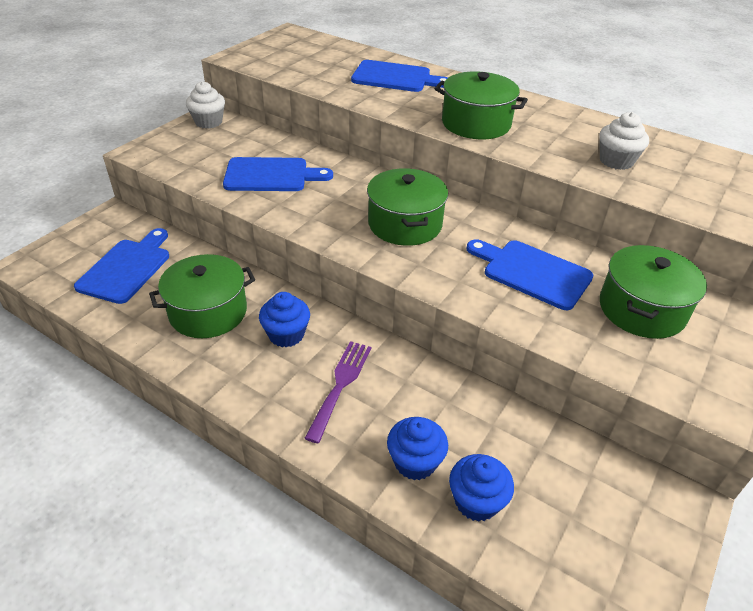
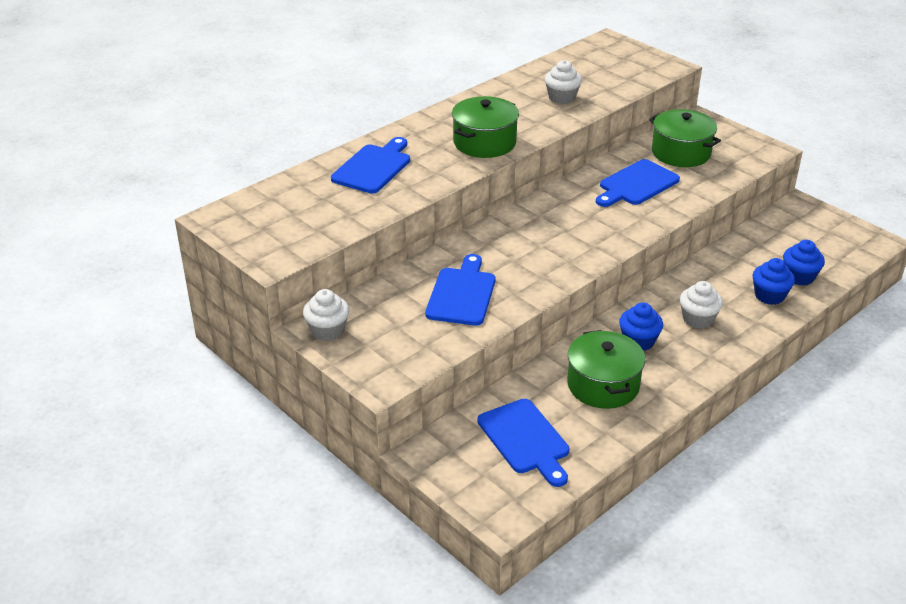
camera: 75 degrees left, 5 degrees down
blue cutting board [74,228,169,304] -> blue cutting board turned 150 degrees counterclockwise [477,399,569,487]
purple fork [304,341,371,443] -> white cupcake [680,281,723,329]
green pot [367,168,448,246] -> none

